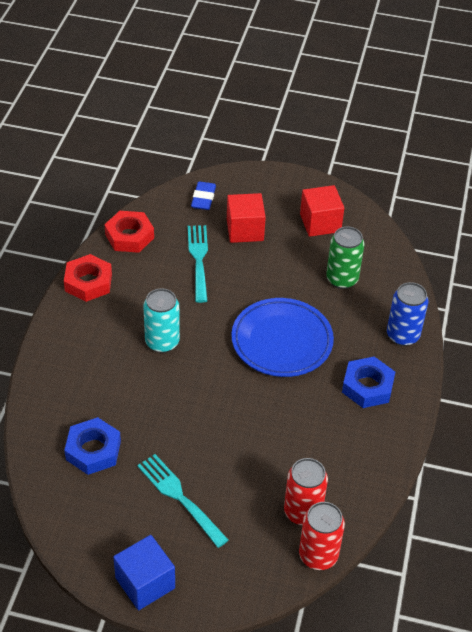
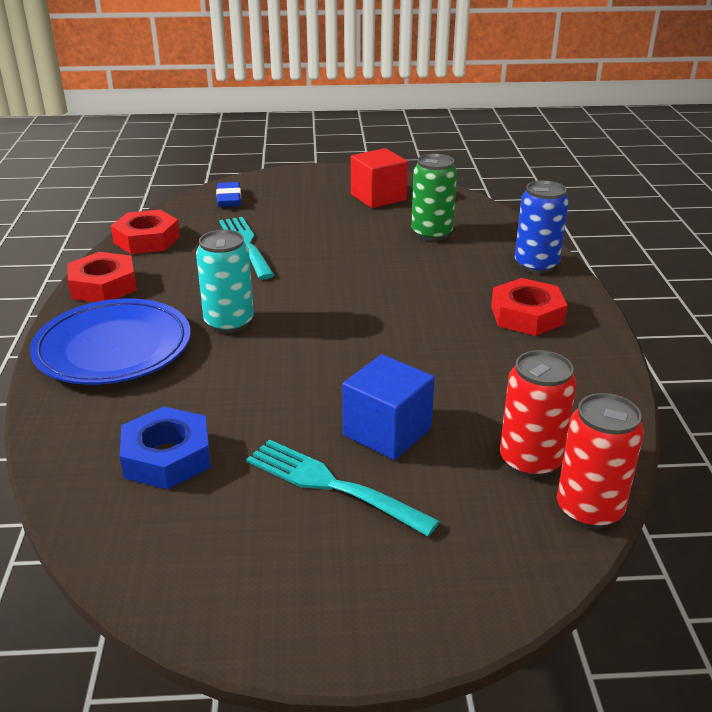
camera: 15 degrees left, 15 degrees down
blue cube [113,535,175,610] -> blue cube moved to [342,354,435,460]
red cube [227,193,266,243] -> none
blue plate [231,298,334,377] -> blue plate moved to [30,298,191,385]
blue nut [342,357,395,408] -> red nut [491,278,567,336]

